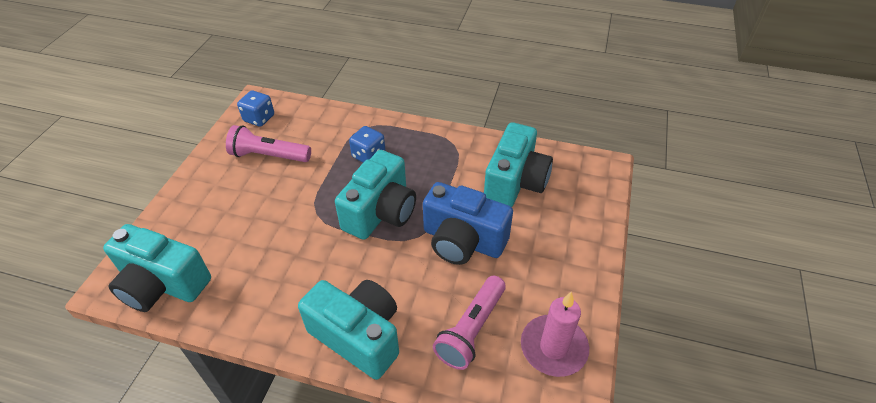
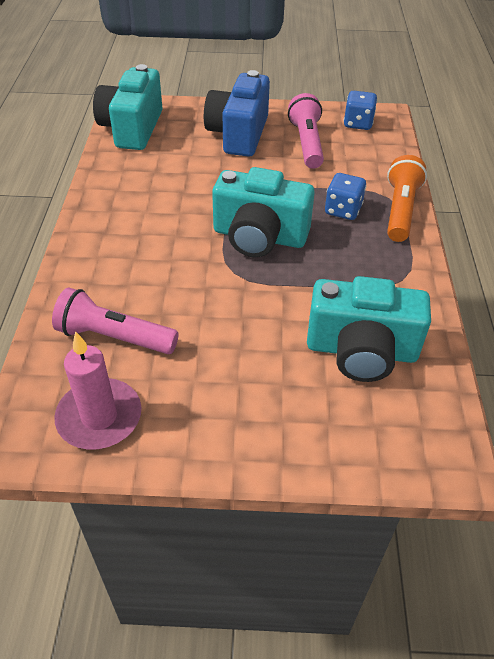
camera: 75 degrees right, 0 degrees up
turquoise camera [298,280,399,380] -> none
blue camera [423,182,513,265] -> blue camera moved to [204,70,270,157]
none -> orange flashlight [387,155,427,242]

